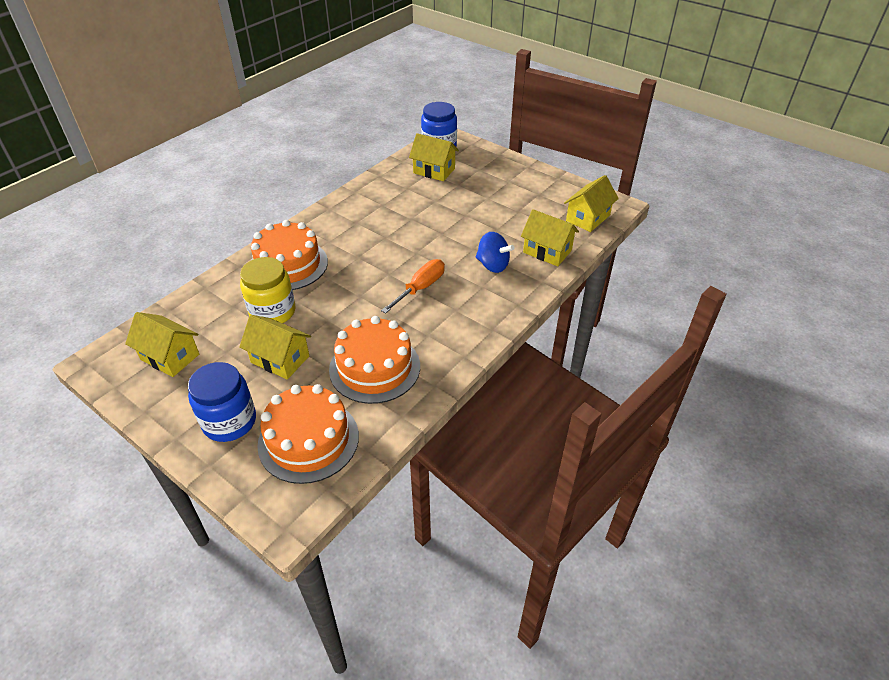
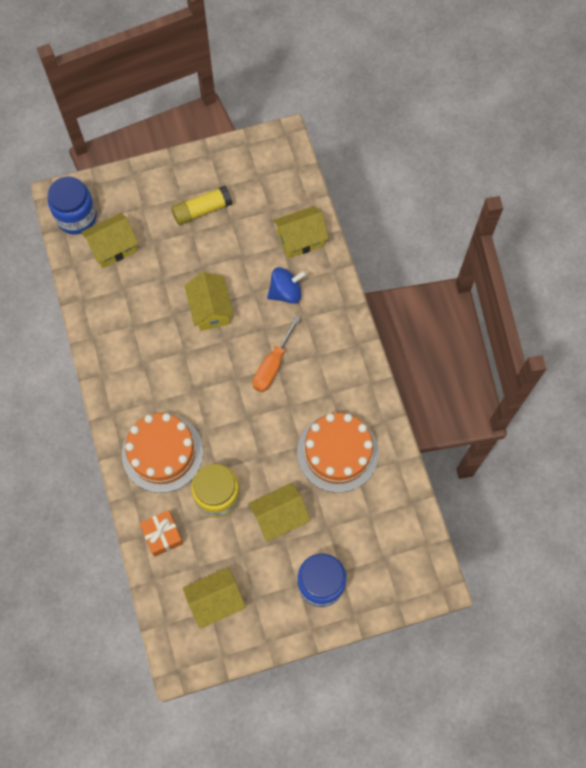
camera: 55 degrees left, 25 degrees up
orange cake [257,384,359,484] -> none
orange screwdriver [381,259,445,313] -> orange screwdriver turned 135 degrees counterclockwise [253,315,300,392]
yellow house [564,175,619,232] -> yellow house moved to [184,272,234,331]
none -> orange gift [140,510,183,557]
none -> yellow glue stick [171,186,233,225]

